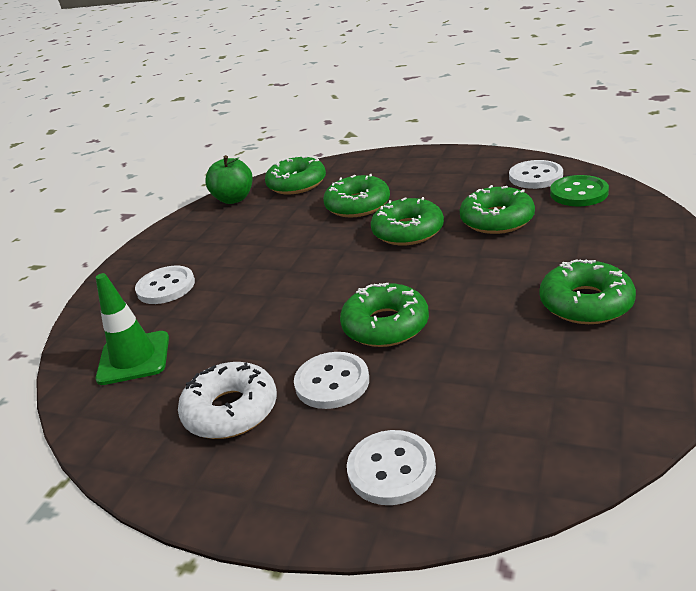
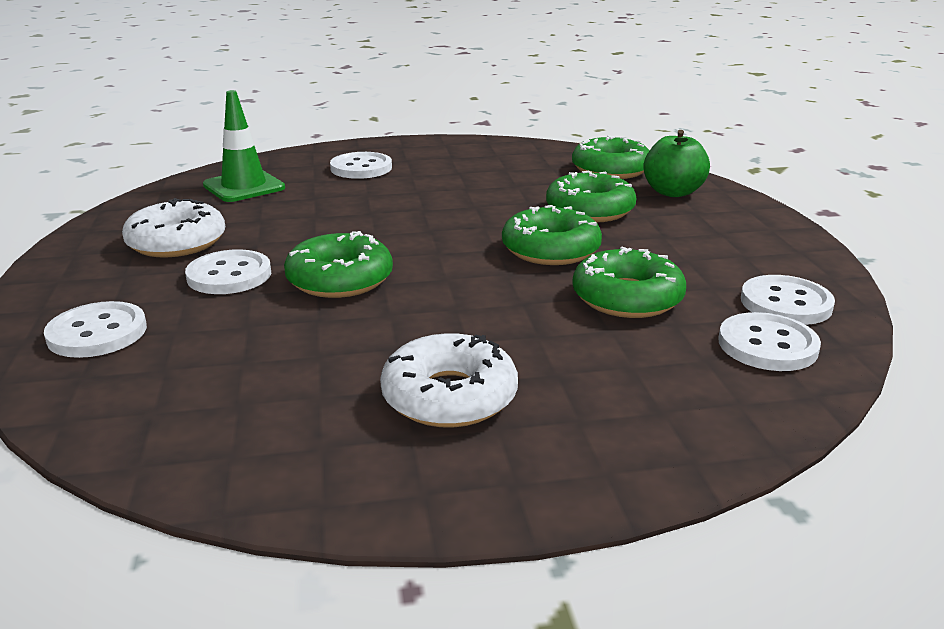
camera: 55 degrees right, 5 degrees down
green apple [205,155,252,204] -> green apple moved to [643,130,710,197]
green donut [540,259,636,324] -> white donut [380,333,518,428]
green button [550,175,609,206] -> white button [718,312,821,371]

